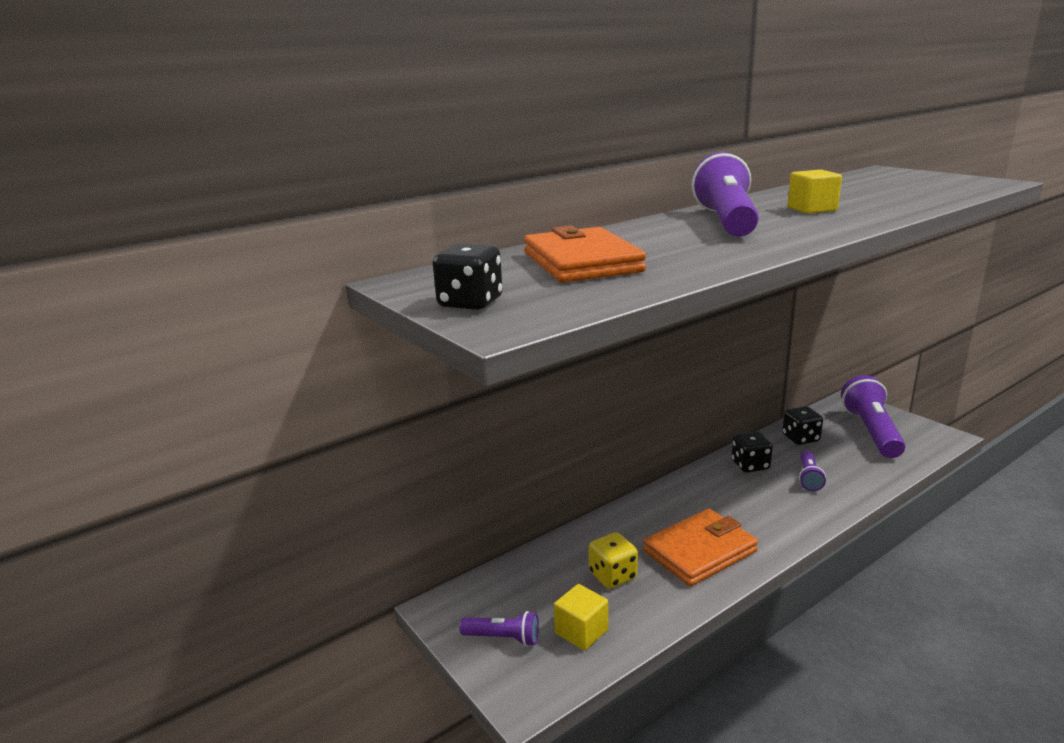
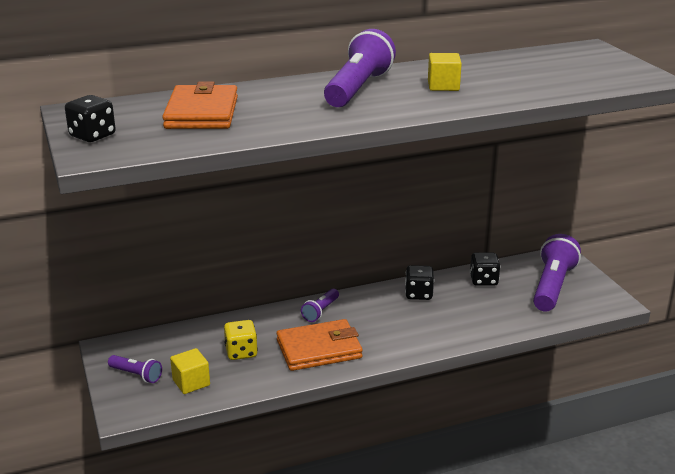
camera: 15 degrees right, 5 degrees up
purple flashlight [799,451,826,491] -> purple flashlight moved to [301,289,339,322]

